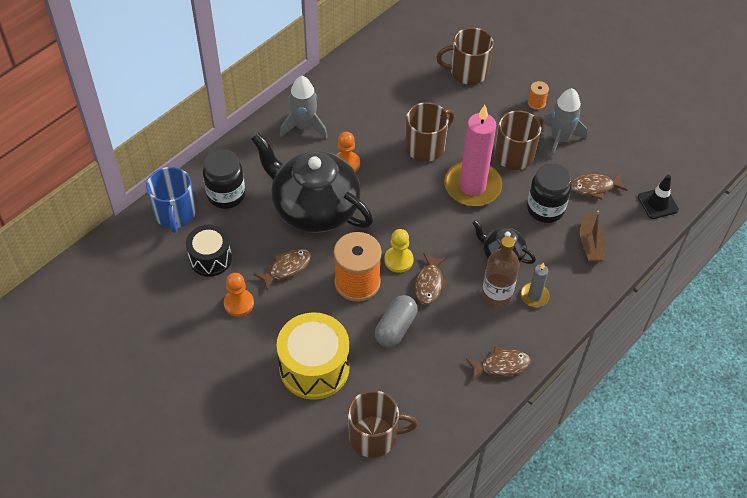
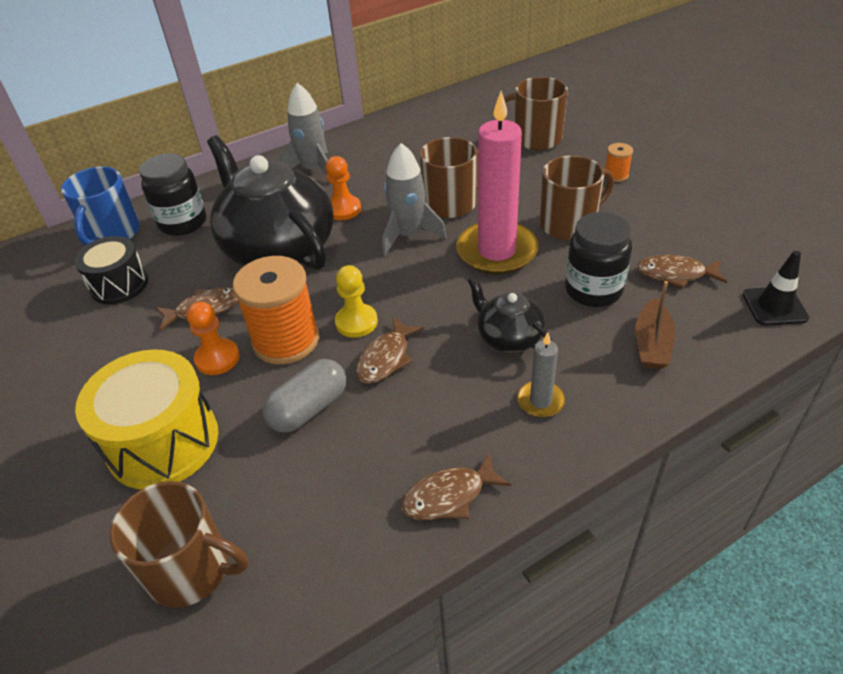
camera: 20 degrees right, 10 degrees down
orange pawn [224,273,254,317] -> orange pawn moved to [187,302,240,375]
brown fish [466,347,531,381] -> brown fish turned 150 degrees clockwise [401,452,511,520]
brown bottle [482,236,520,307] -> none
grey rocket [543,88,587,158] -> grey rocket moved to [382,143,446,255]

